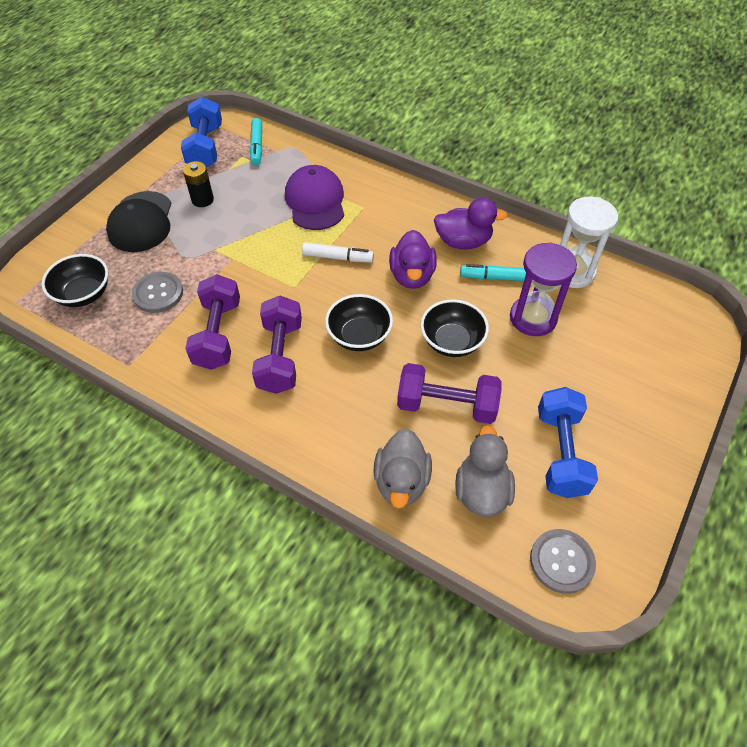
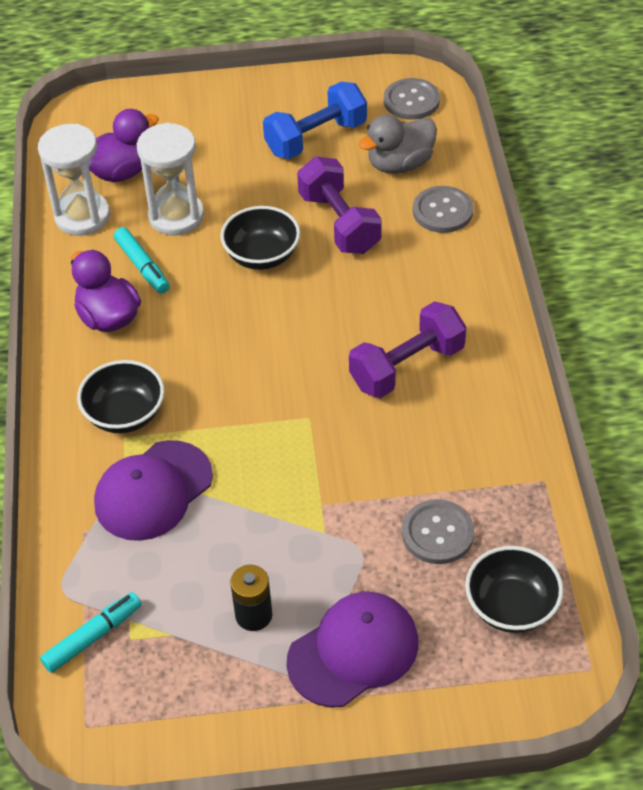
camera: 125 degrees left, 5 degrees down
black cap [106,191,171,252] -> purple cap [286,592,418,707]
blue dumbbell [181,97,222,167] -> none
purple dumbbell [185,274,240,370] -> none
white marker [302,242,374,263] -> none
black bowl [325,294,393,351] -> black bowl moved to [77,360,164,433]
grey duck [373,429,432,509] -> grey button [413,186,473,233]
purple duck [389,230,437,289] -> purple duck moved to [89,109,159,182]
purple hourglass [510,242,577,336] -> white hourglass [137,123,204,236]

